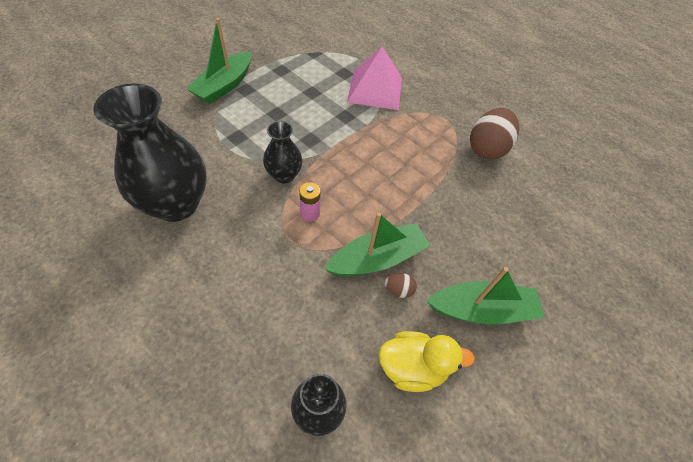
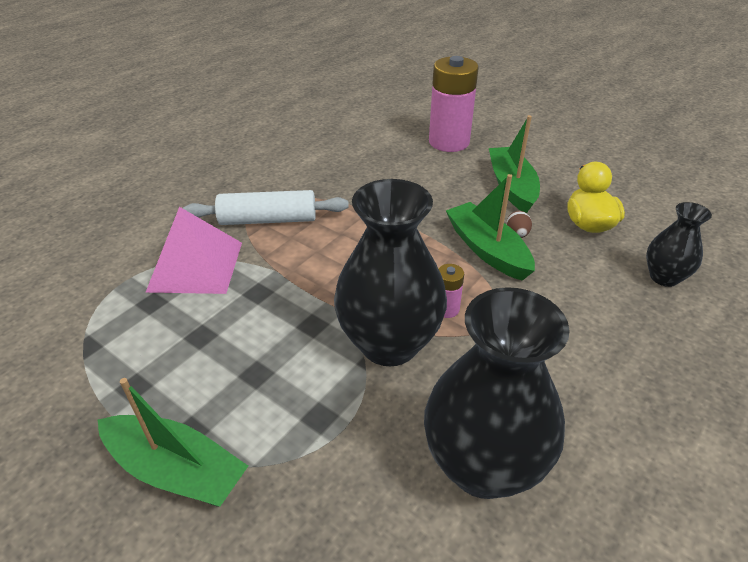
camera: 90 degrees left, 15 degrees down
black vase [263,121,303,184] -> black vase [334,179,447,366], size x1.91
brown egg [470,108,519,160] -> none
none -> white rolling pin [183,190,349,225]
none -> pink battery [429,56,479,152]

